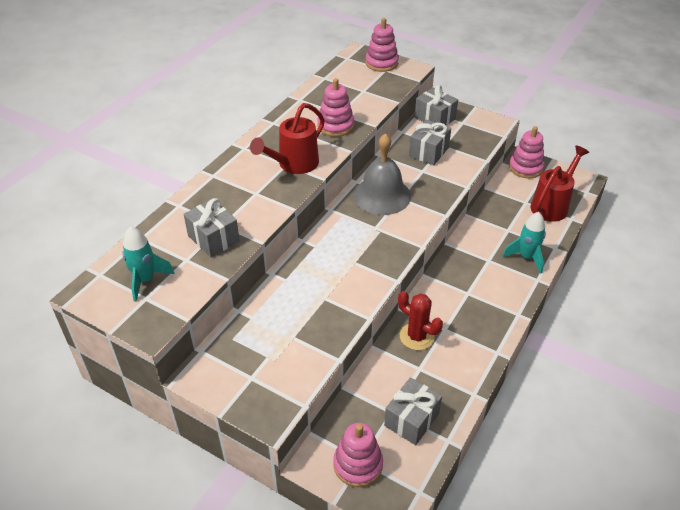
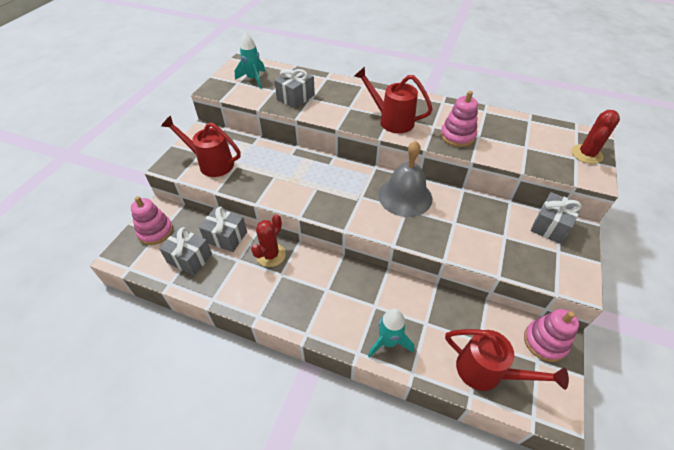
camera: 80 degrees right, 5 degrees up
pink stacking toy [365,18,399,72] -> red cactus [572,110,620,164]
grey gift [409,120,451,165] -> grey gift moved to [199,207,247,252]
none -> red watering can [161,116,241,177]

